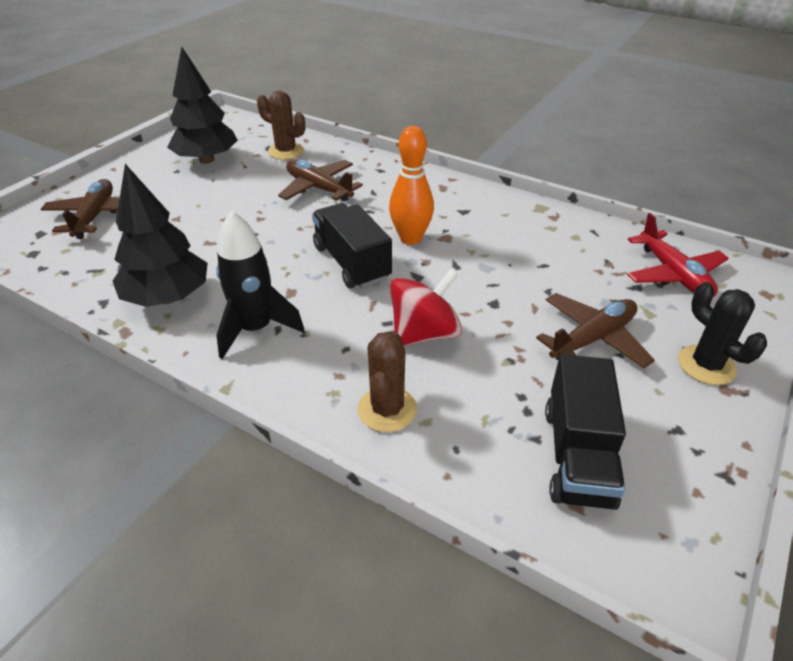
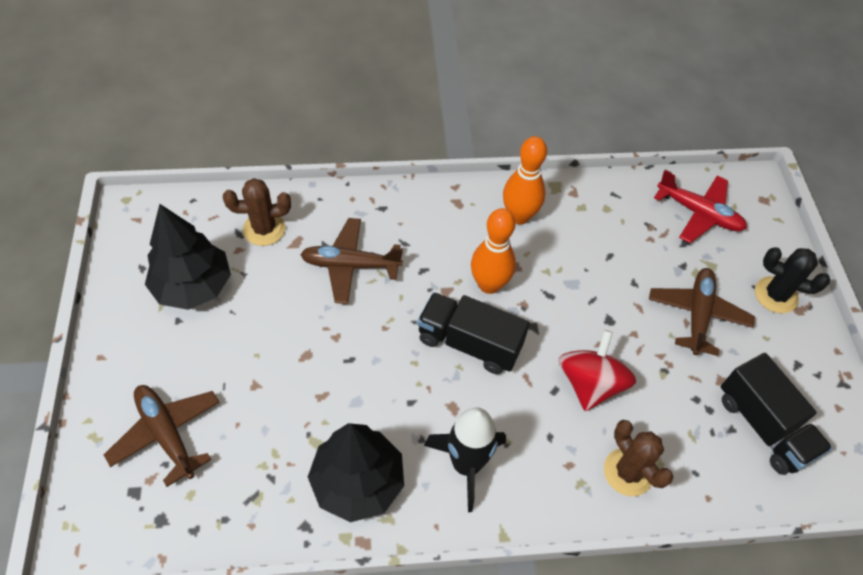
camera: 40 degrees left, 15 degrees up
none -> orange bowling pin [503,136,547,224]

